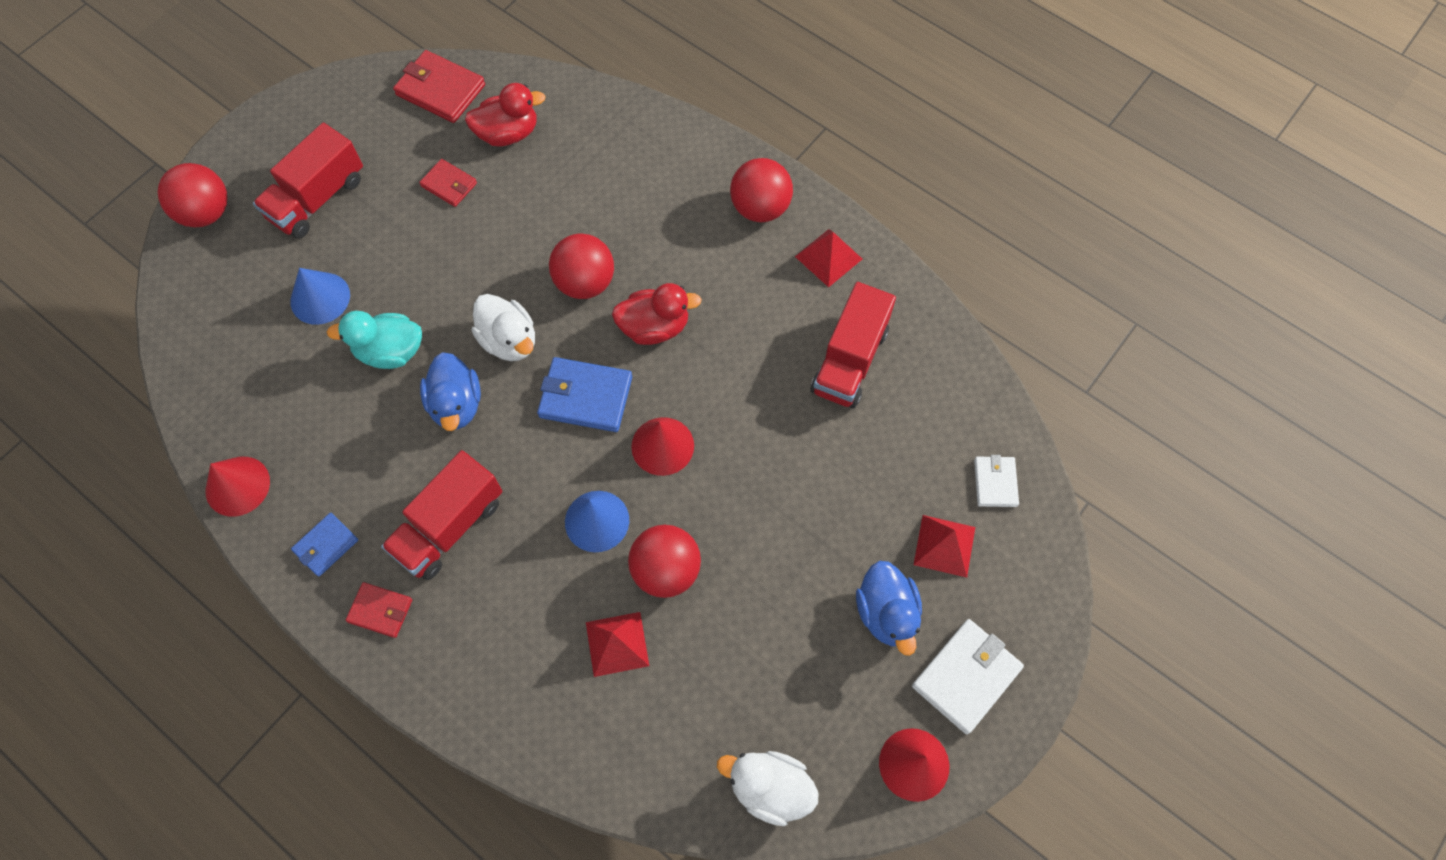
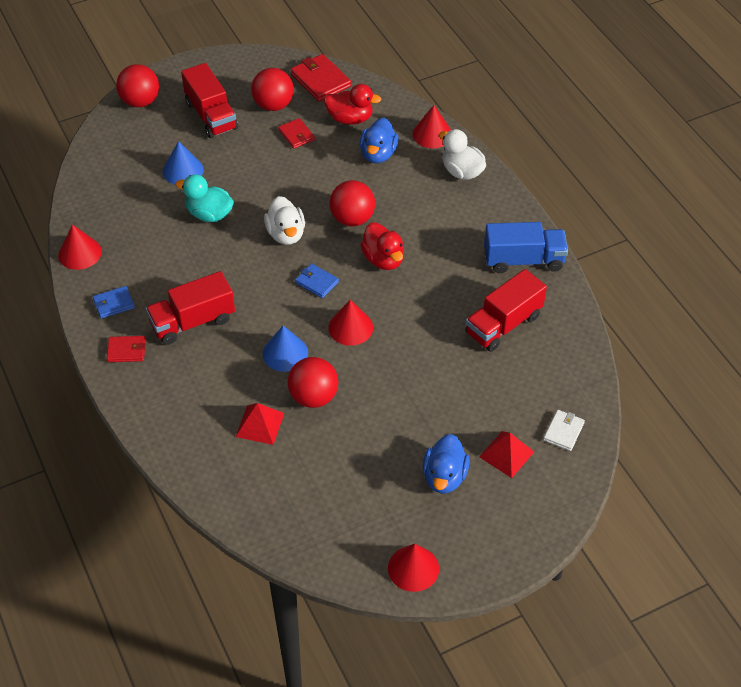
camera: 25 degrees right, 15 degrees down
red truck [253,122,363,239] -> red truck turned 90 degrees counterclockwise [181,63,238,138]
red wallet [346,582,412,638] -> red wallet turned 45 degrees counterclockwise [107,336,146,362]
blue duck [420,352,481,431] -> blue duck moved to [360,118,399,163]
blue wallet [537,357,632,432] -> blue wallet [295,263,339,298], size x0.60
red duck [612,283,702,345] -> red duck turned 45 degrees clockwise [360,222,404,270]
white duck [717,751,819,826] -> white duck moved to [439,129,486,180]
red ball [730,158,793,222] -> red ball moved to [251,68,294,111]
red pyramid [795,229,862,287] -> blue truck [484,222,568,273]
white wallet [912,619,1024,735] -> none
none -> red cone [412,105,451,148]

